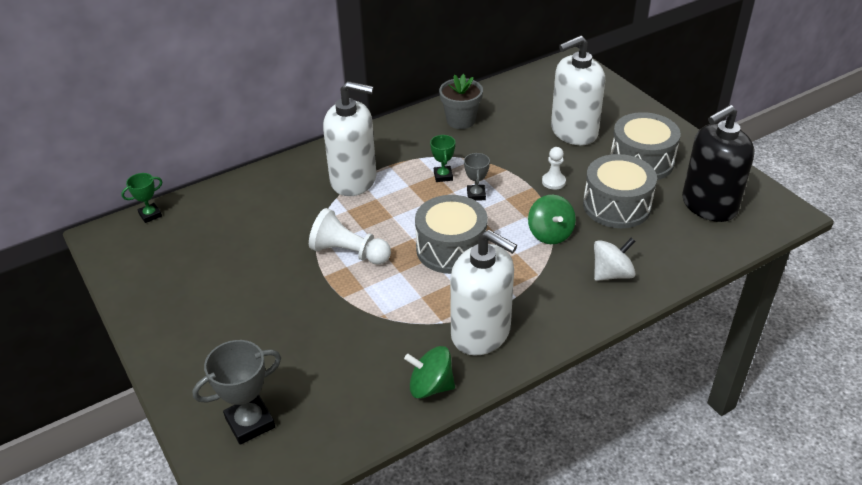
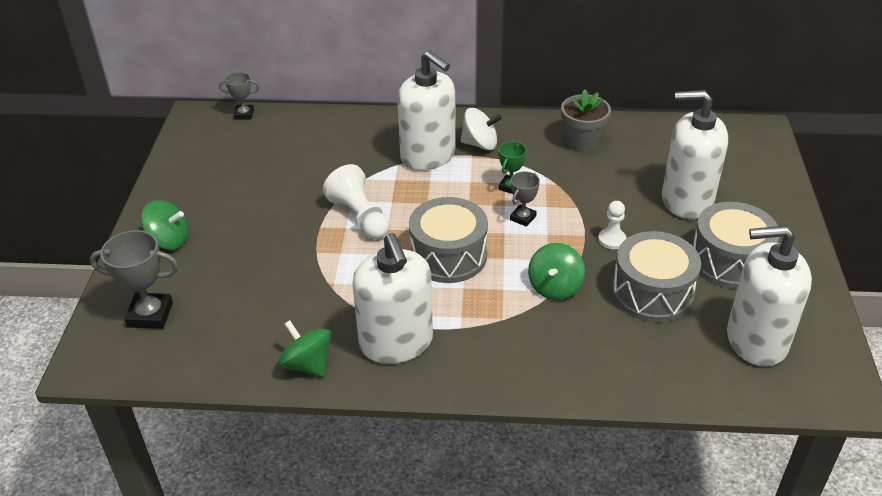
camera: 35 degrees right, 0 degrees up
green trophy [121,173,163,223] -> grey trophy [219,72,259,120]
white spinning top [594,237,636,281] -> white spinning top moved to [460,108,502,150]
black soap dispenser [682,105,755,222] -> white soap dispenser [727,225,812,367]
none -> green spinning top [141,200,189,250]

